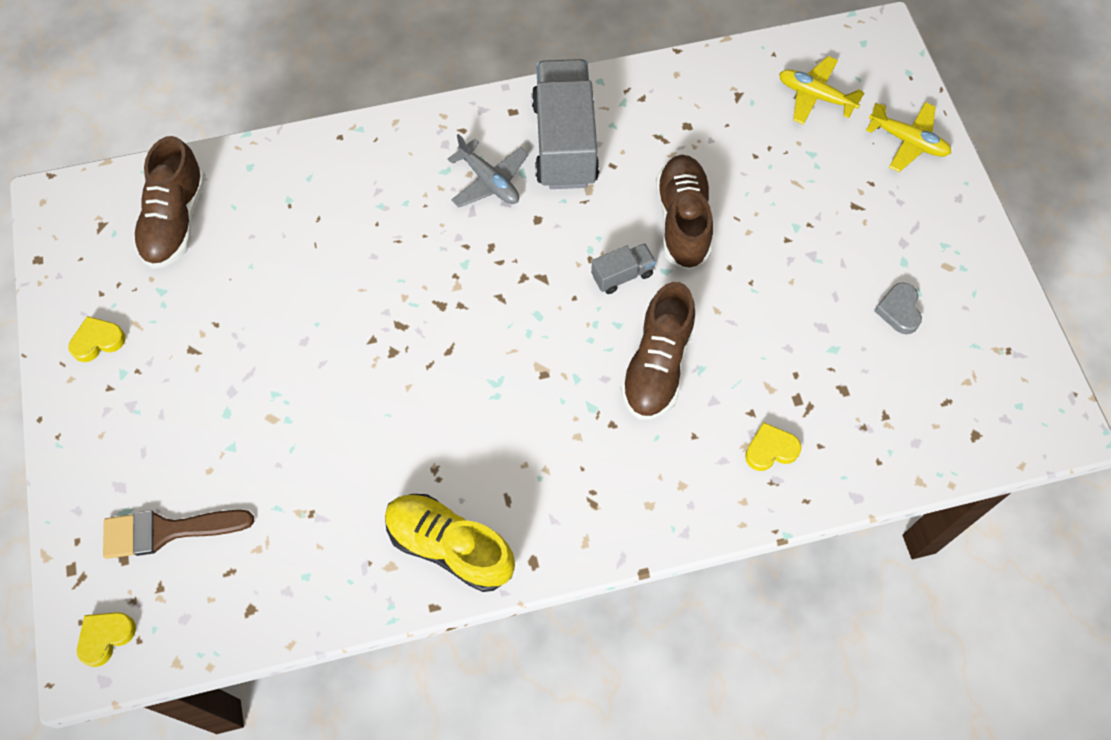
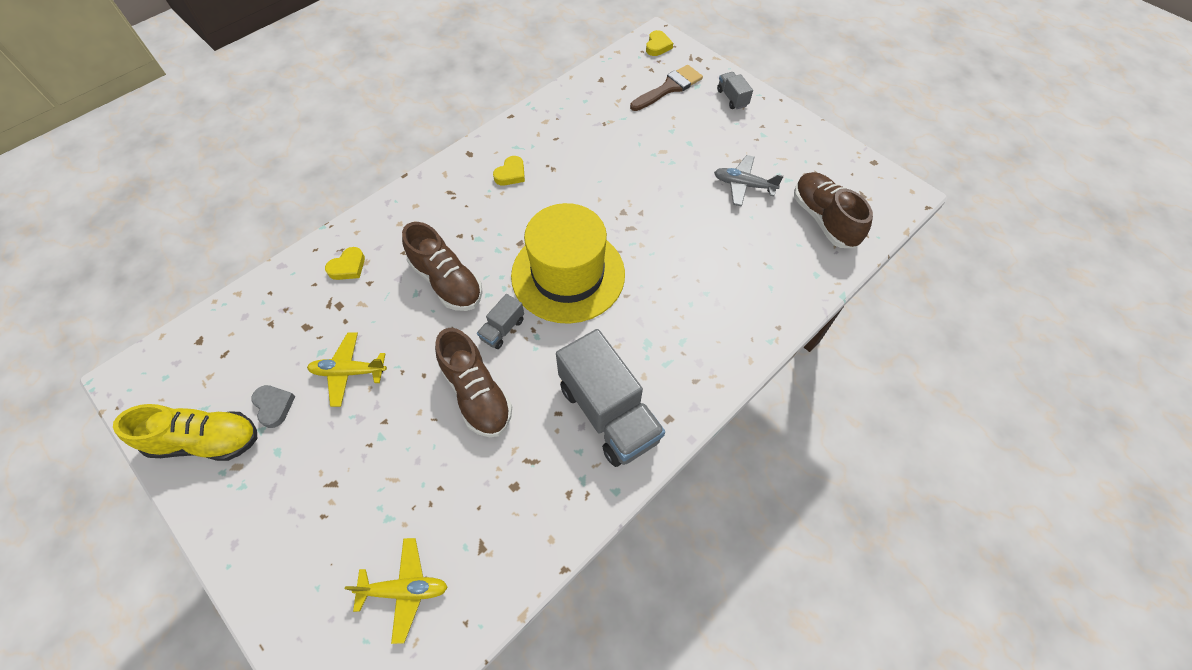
camera: 150 degrees right, 5 degrees down
yellow heart [68,316,126,362] -> yellow heart moved to [493,156,525,186]
yellow shoe [385,494,515,592] -> yellow shoe moved to [113,404,258,461]
grey plane [448,134,529,207] -> grey plane moved to [714,155,784,207]
brown shoe [620,282,695,420] -> brown shoe turned 150 degrees clockwise [402,222,483,311]
yellow plane [866,102,951,172] -> yellow plane moved to [307,332,387,407]
none -> yellow hat [511,203,625,324]
none -> grey truck [717,72,753,109]

